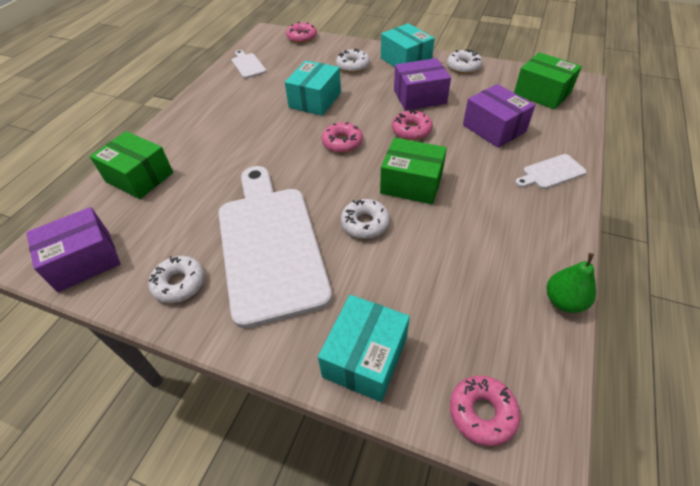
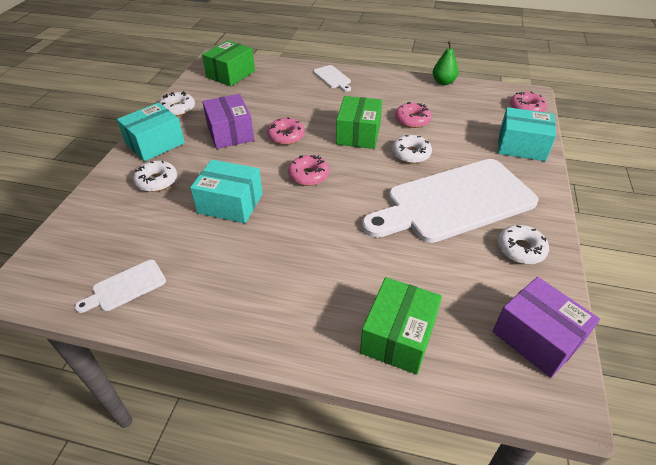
camera: 100 degrees left, 5 degrees down
pink donut [286,22,317,43] -> pink donut moved to [395,102,432,128]
purple box [463,84,535,148] -> none

